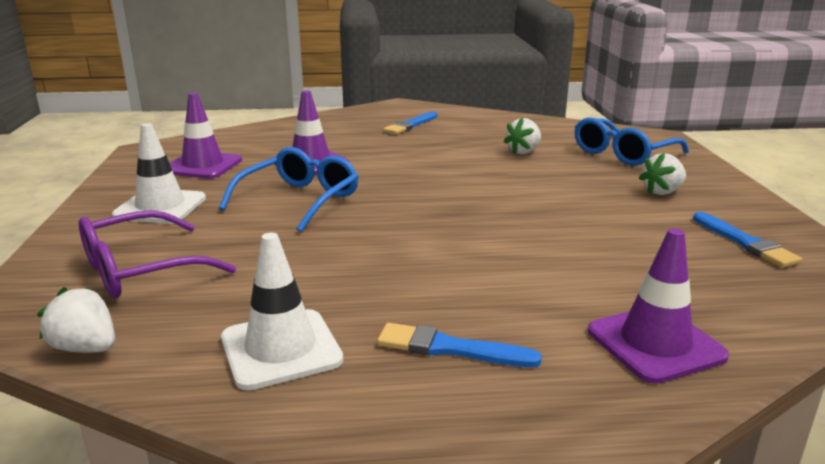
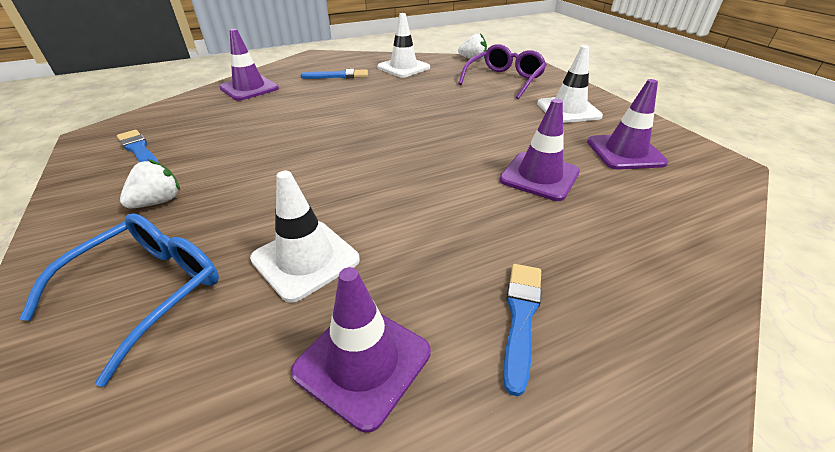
camera: 160 degrees right, 15 degrees up
blue glasses [219,147,359,232] -> none
white strawberry [504,117,541,154] -> white traffic cone [250,171,360,303]
none -> purple traffic cone [291,267,431,433]

